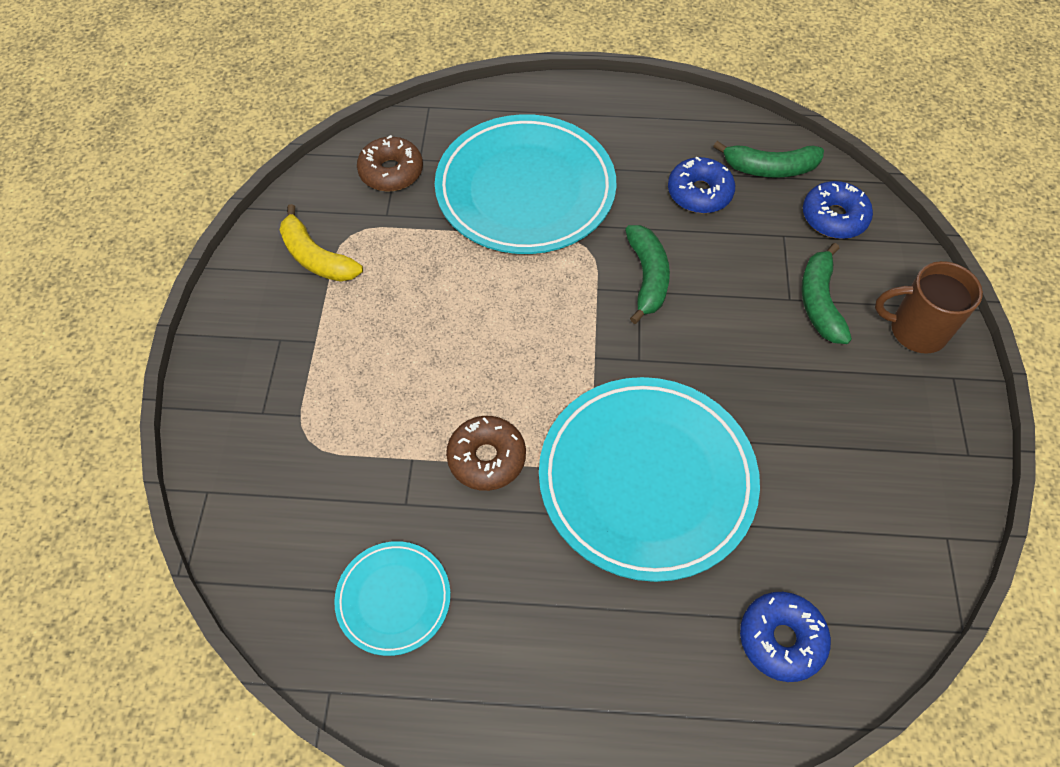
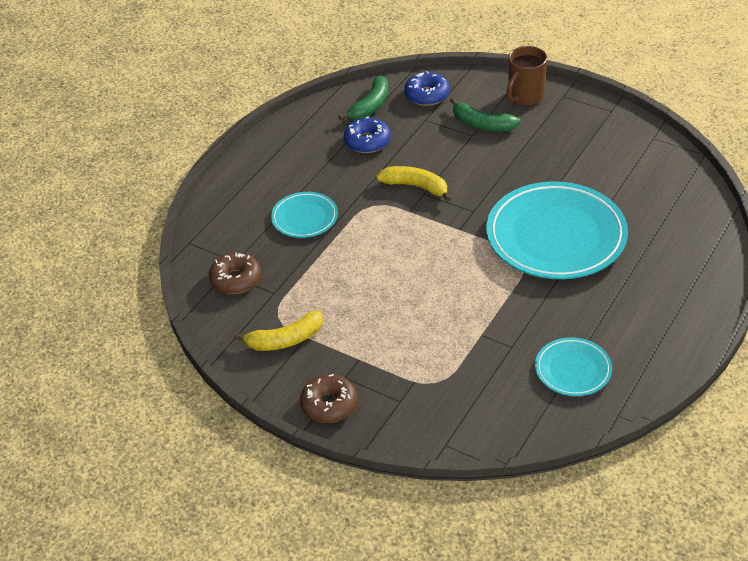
camera: 60 degrees left, 15 degrees down
turquoise plate [435,114,616,254] -> turquoise plate [271,192,338,238], size x0.49
brown donut [446,416,526,491] -> brown donut moved to [300,374,358,423]
green banana [625,225,670,324] -> yellow banana [376,166,452,202]
blue donut [740,592,831,682] -> none

